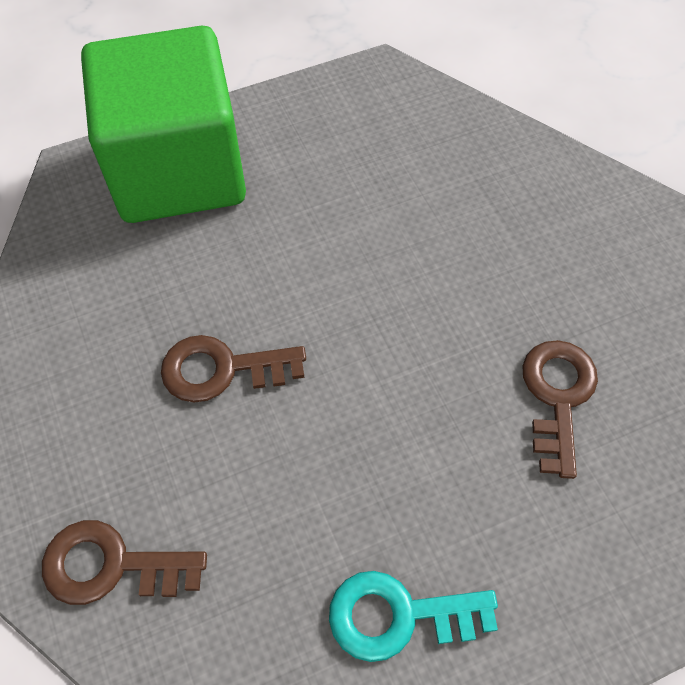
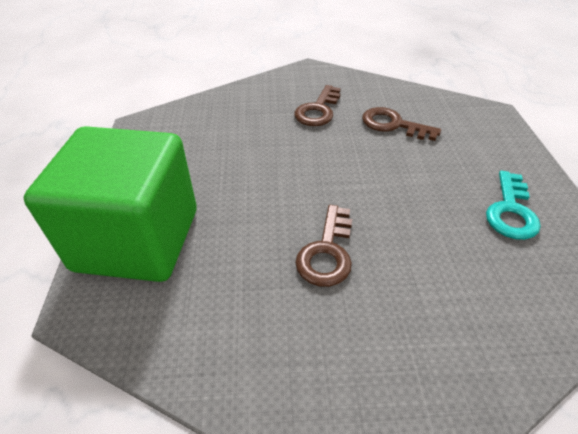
camera: 70 degrees left, 15 degrees down
brown key [42,520,207,605] -> brown key moved to [294,85,341,126]

